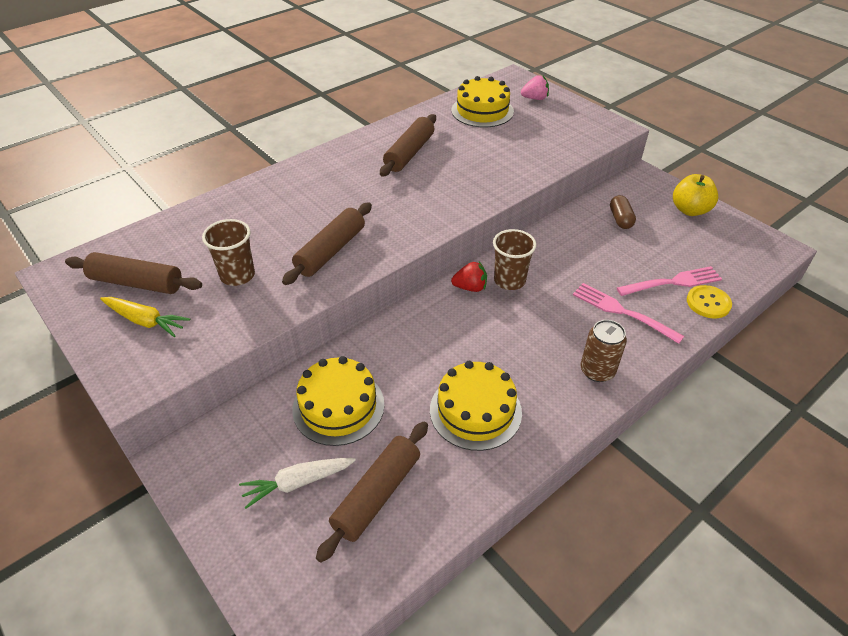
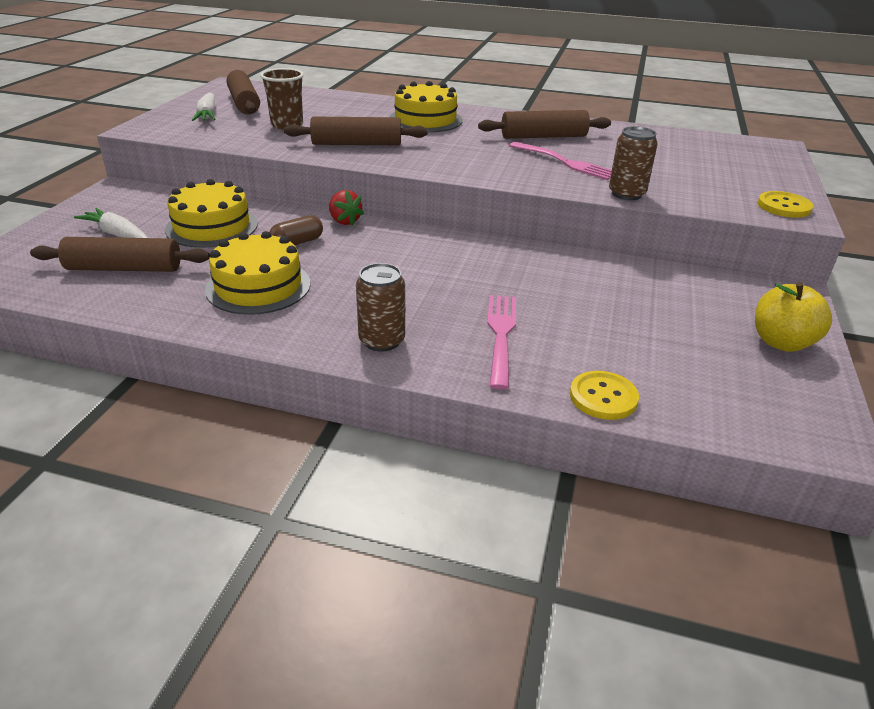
camera: 55 degrees right, 10 degrees down
yellow carrot [100,297,190,337] -> white carrot [192,93,216,121]
yellow cake [451,76,514,127] -> yellow cake moved to [389,81,463,133]
red strawberry [451,261,487,292] -> red strawberry moved to [329,190,364,226]
brown cup [493,229,536,290] -> none
pink strawberry [521,75,549,100] -> none
brown capsule [610,195,636,229] -> brown capsule moved to [269,215,323,245]
pink fork [617,266,722,296] -> pink fork moved to [509,142,612,180]
none -> brown can [609,126,658,200]
none -> yellow button [758,191,813,218]

